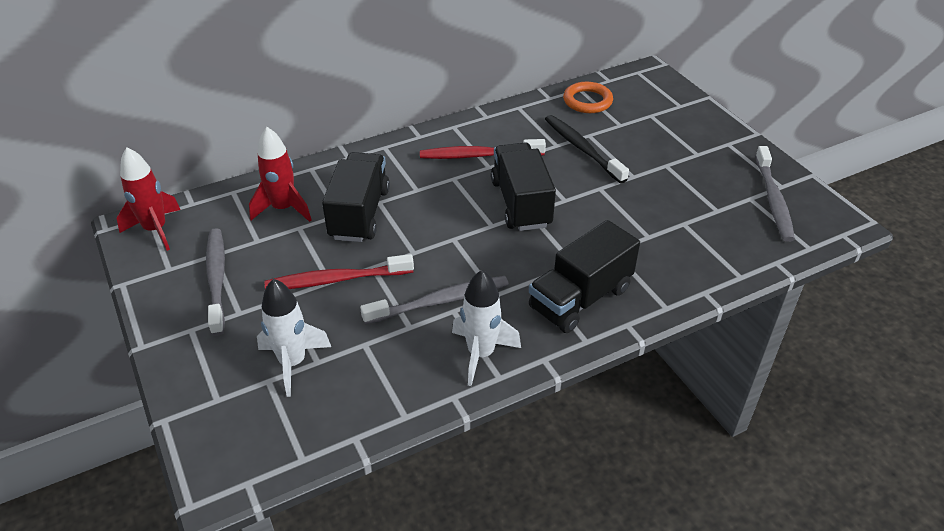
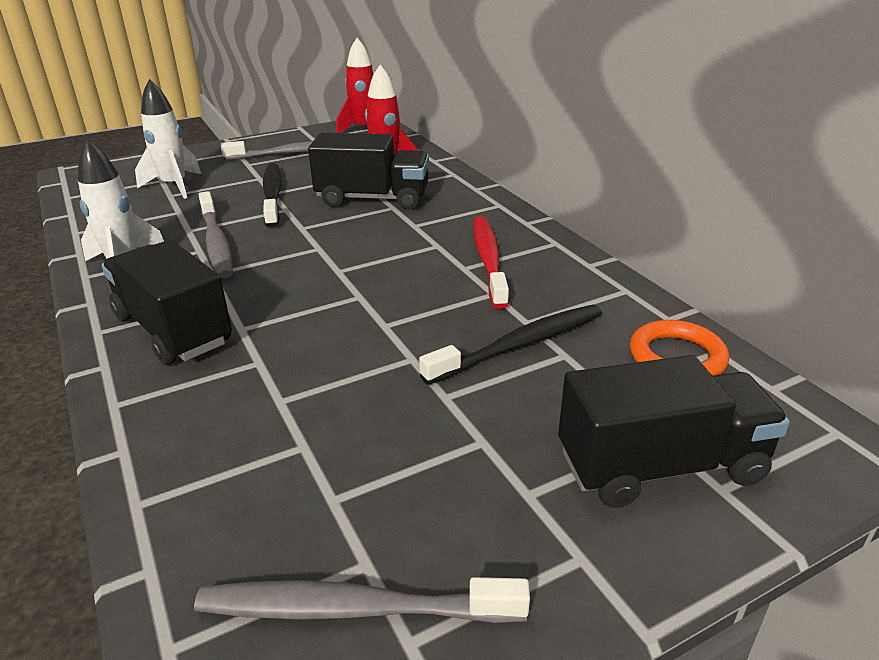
camera: 90 degrees right, 10 degrees down
red toothbrush [265,254,414,289] -> black toothbrush [263,163,281,228]
black truck [491,143,556,231] -> black truck moved to [558,355,790,508]

